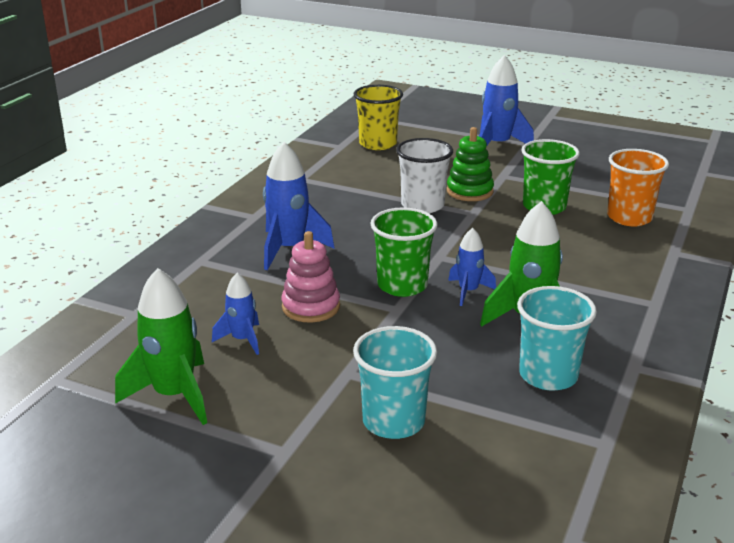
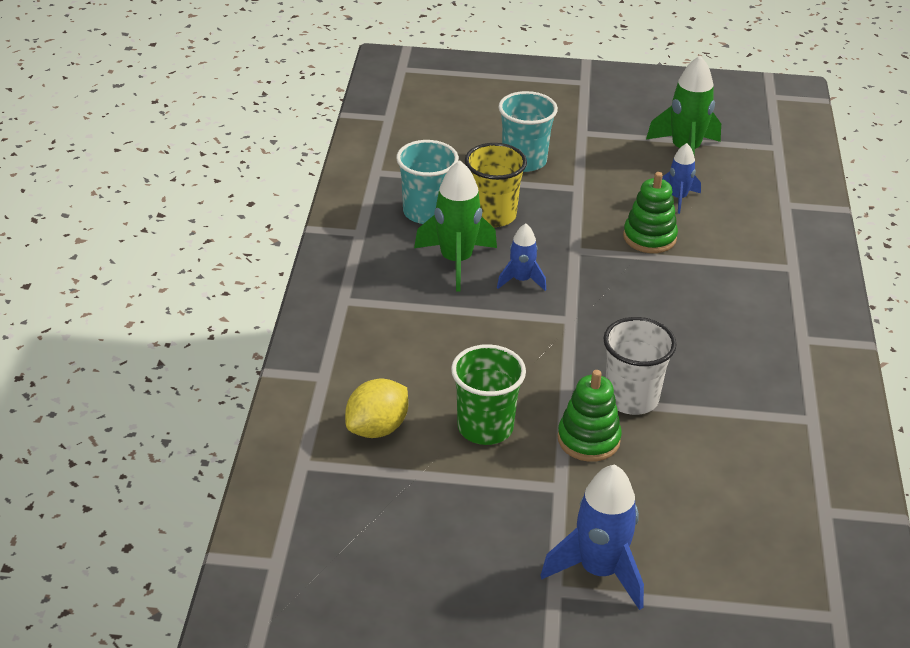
camera: 160 degrees right, 10 degrees up
blue rocket [263,142,335,270] -> none
pink stacking toy [282,231,340,323] -> green stacking toy [623,172,678,253]
yellow cup [354,85,403,150] -> yellow cup moved to [465,143,527,227]
green cup [370,207,438,297] -> none
orange cup [607,149,669,226] -> yellow lemon [345,378,408,438]

